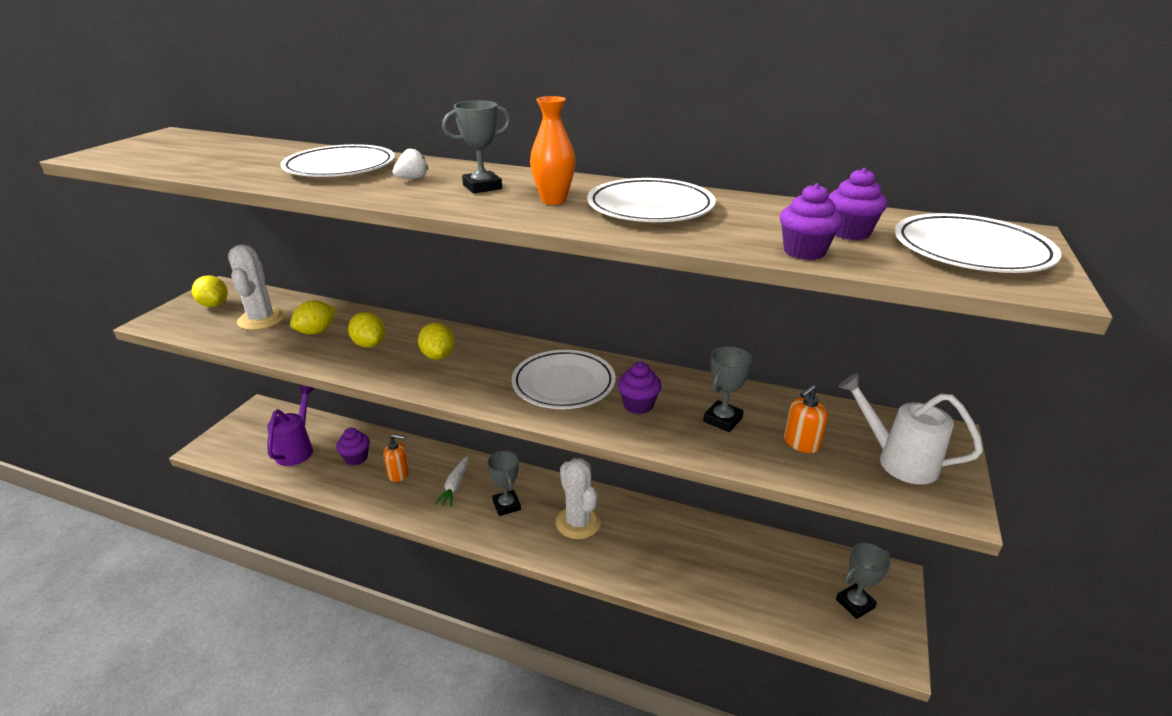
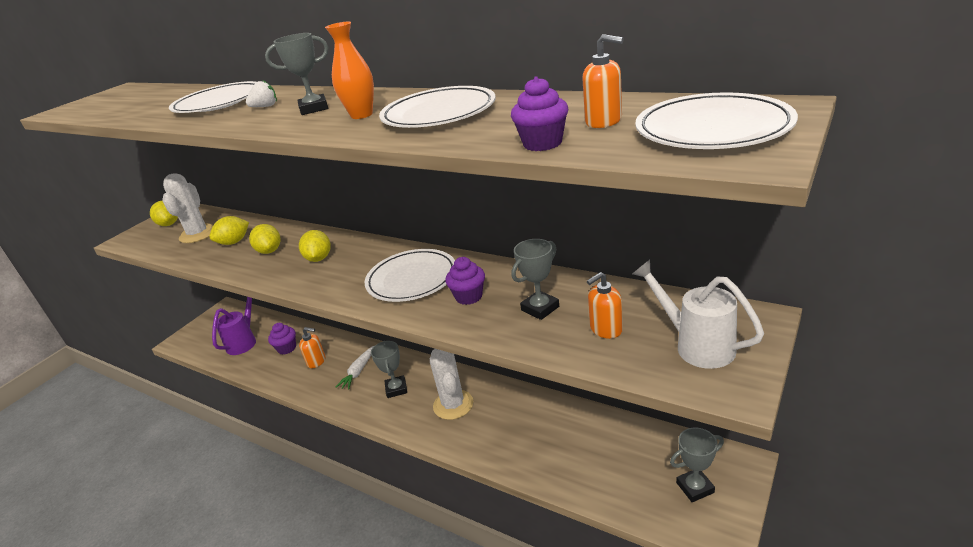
camera: 15 degrees right, 0 degrees up
purple cupcake [828,168,887,240] -> orange soap dispenser [582,34,624,128]

